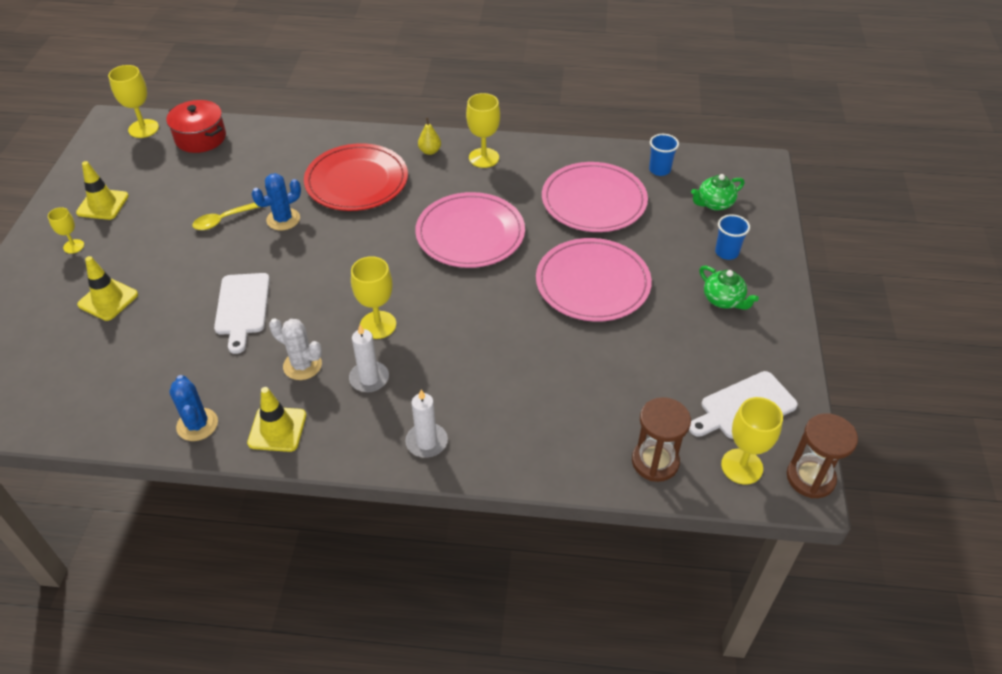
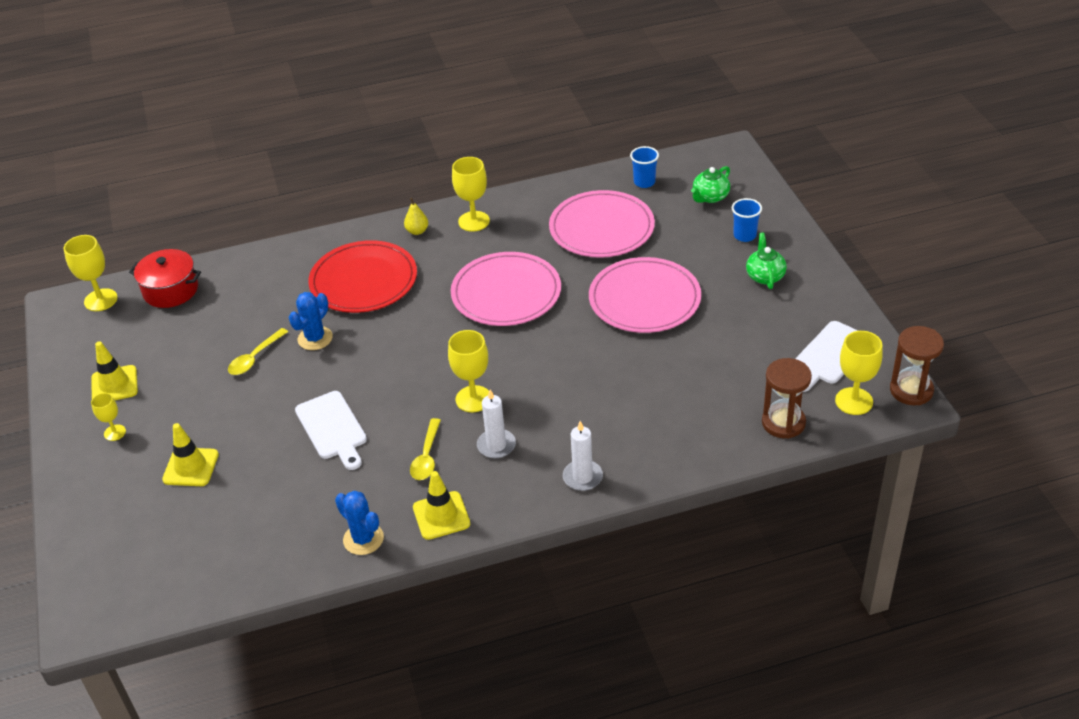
camera: 20 degrees left, 5 degrees down
white cactus [269,318,322,380] -> yellow spoon [410,418,441,480]
green teapot [700,266,759,310] -> green teapot turned 120 degrees counterclockwise [746,233,787,289]

